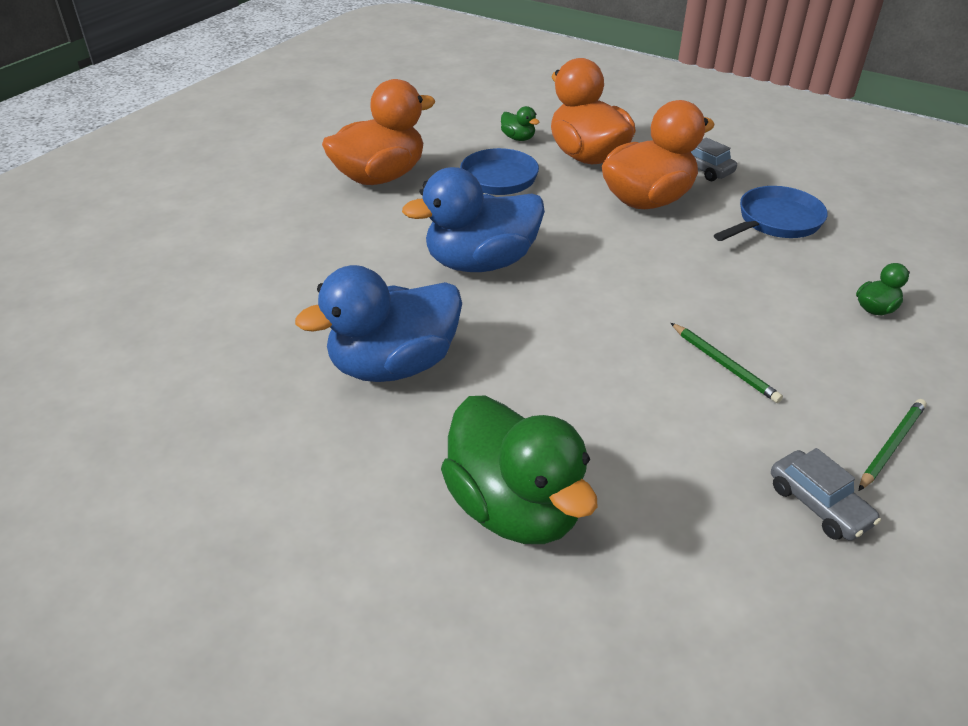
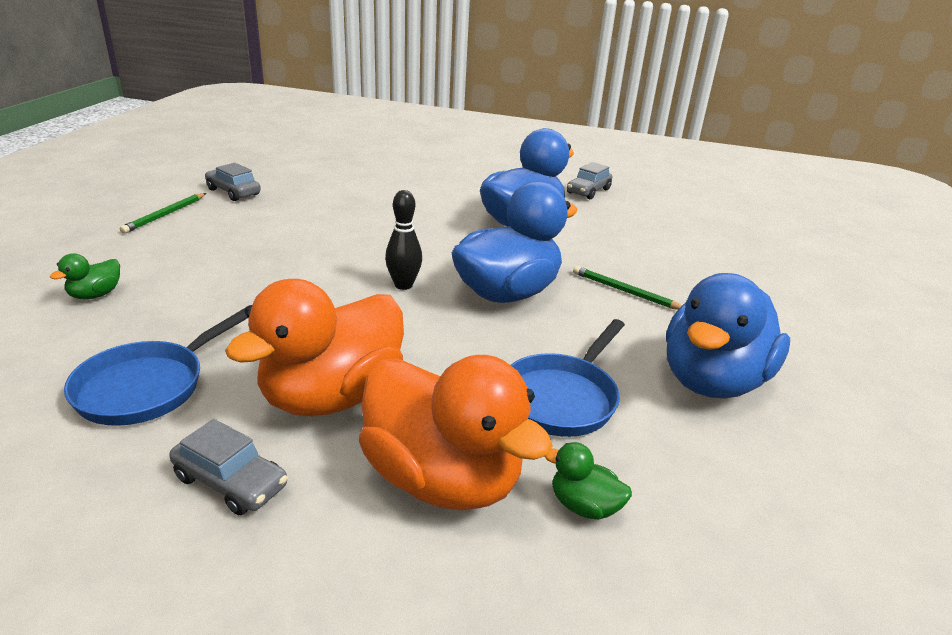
camera: 160 degrees right, 10 degrees down
orange duck [322,79,436,185] -> blue duck [666,273,790,399]
green duck [441,396,597,544] -> none
green pencil [671,323,783,403] -> green pencil moved to [573,266,682,310]
none -> black bowling pin [385,190,422,290]
none -> grey car [567,162,612,199]

